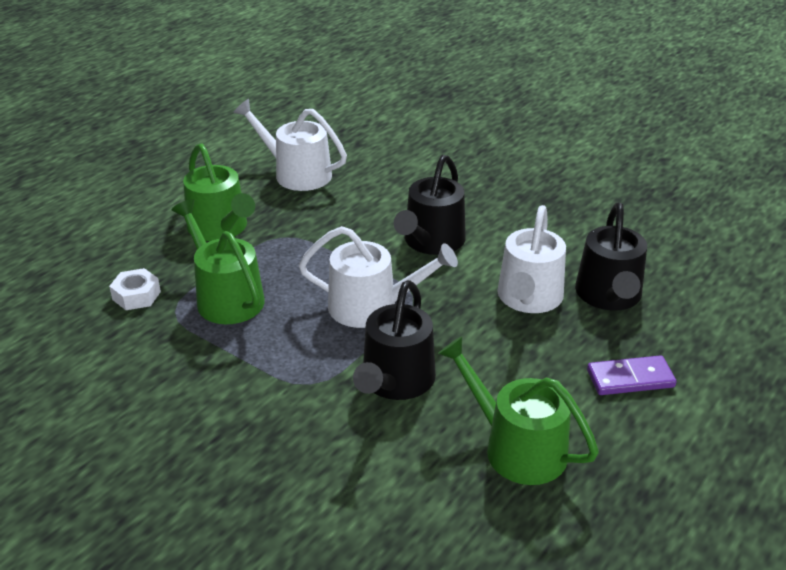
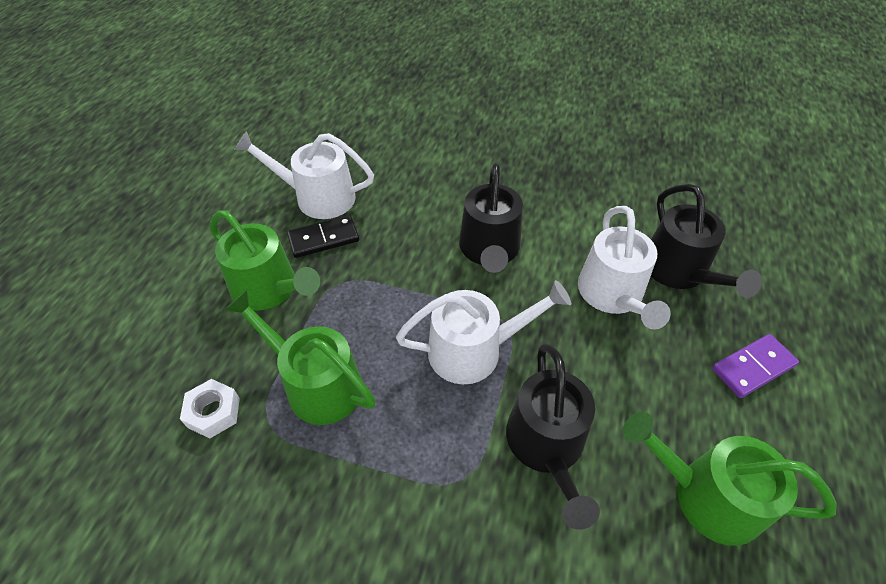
camera: 20 degrees left, 15 degrees up
none -> black domino [287,215,359,258]

